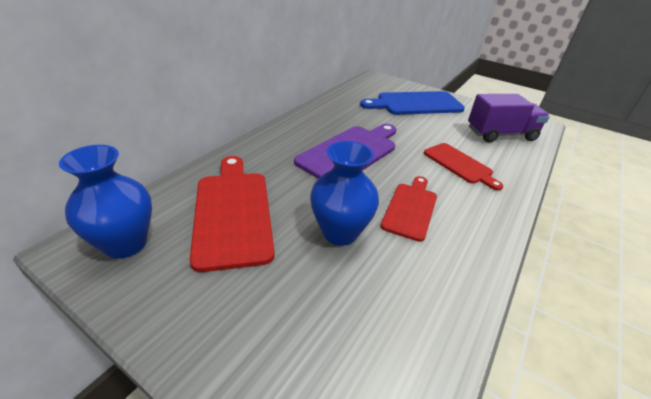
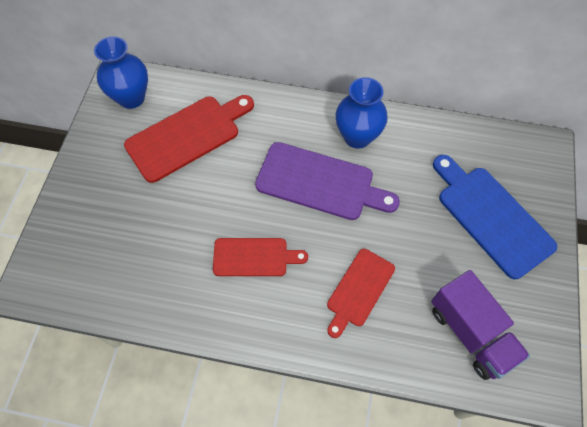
camera: 70 degrees right, 25 degrees up
blue vase [310,141,379,246] -> blue vase moved to [335,77,388,149]

